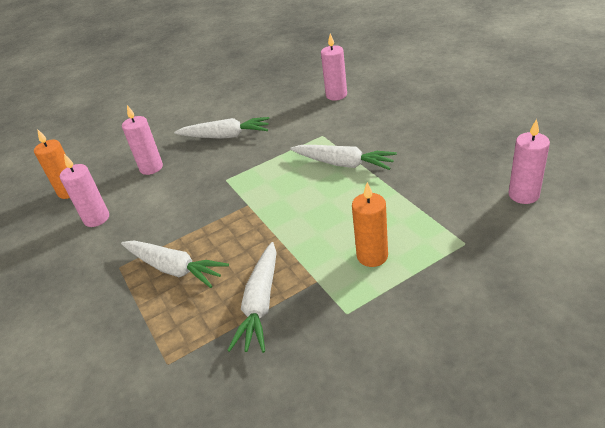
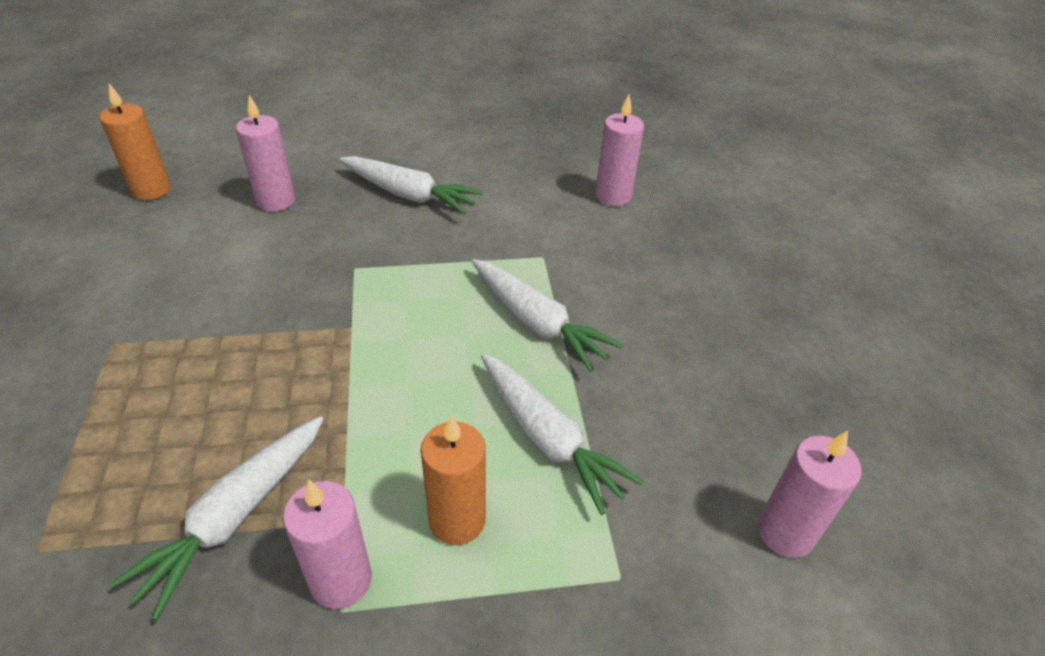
camera: 15 degrees right, 5 degrees up
pink candle [60,154,109,227] -> pink candle moved to [283,480,372,609]
white carrot [121,240,229,288] -> white carrot moved to [481,354,644,515]

